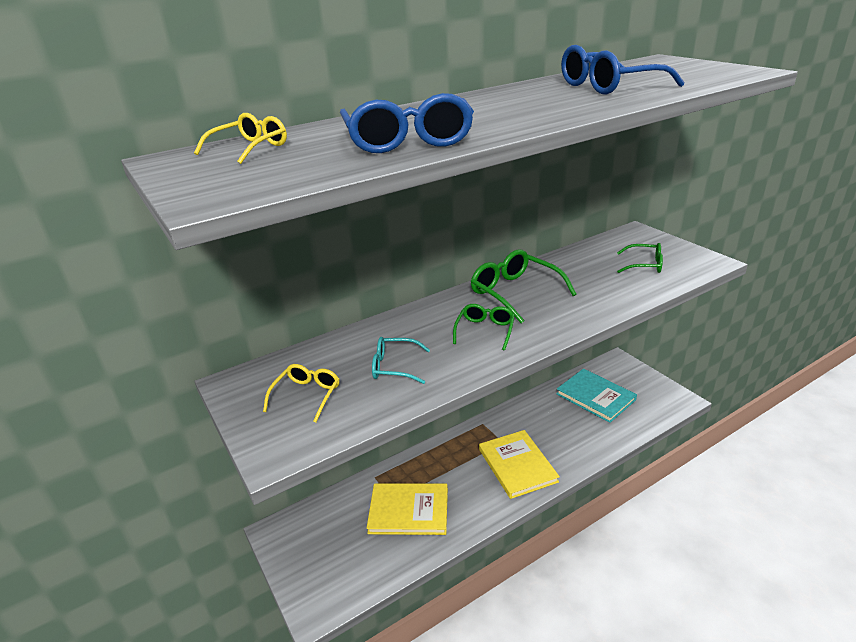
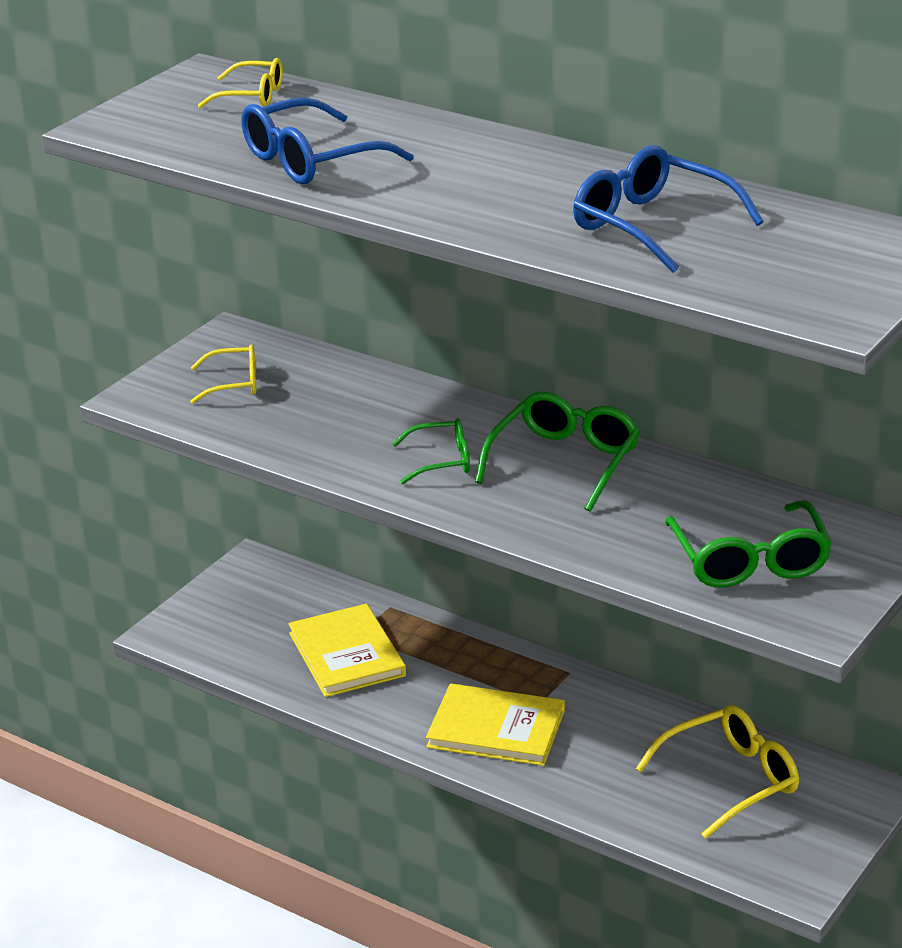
camera: 65 degrees right, 0 degrees up
turquoise glasses [372,337,430,384] -> none
yellow book [479,430,560,499] -> yellow book turned 60 degrees clockwise [426,683,565,766]
turquoise book [556,368,637,423] -> yellow glasses [636,705,799,839]
green glasses [617,243,663,273] -> green glasses [665,500,832,587], size x1.65

